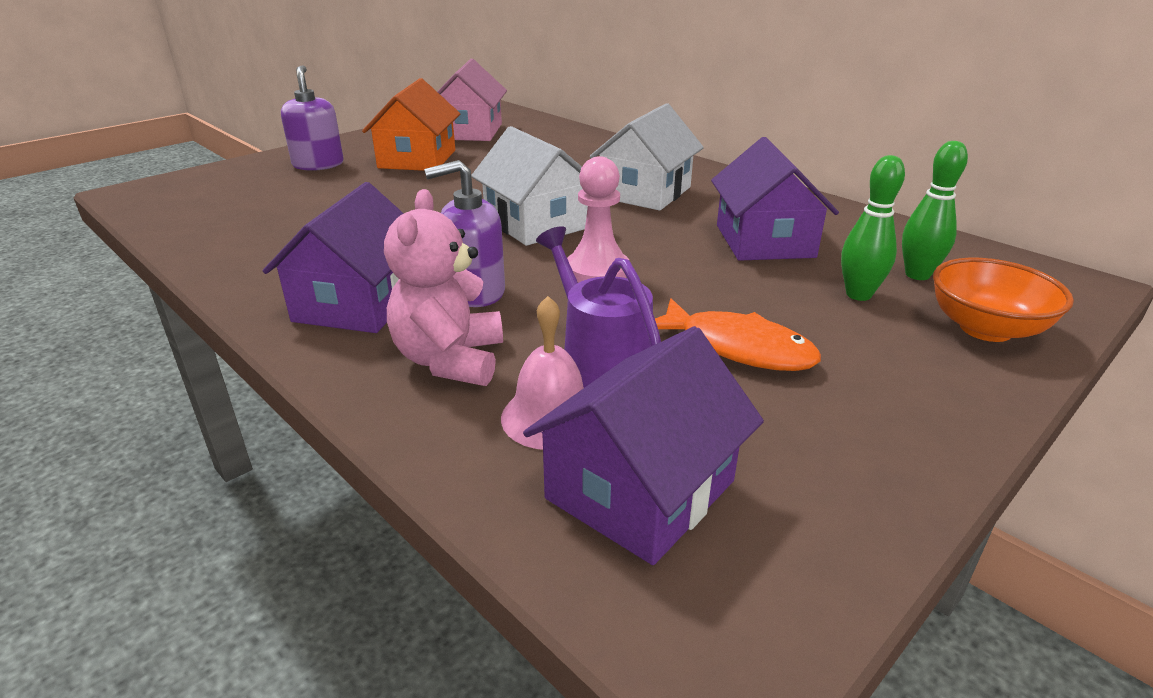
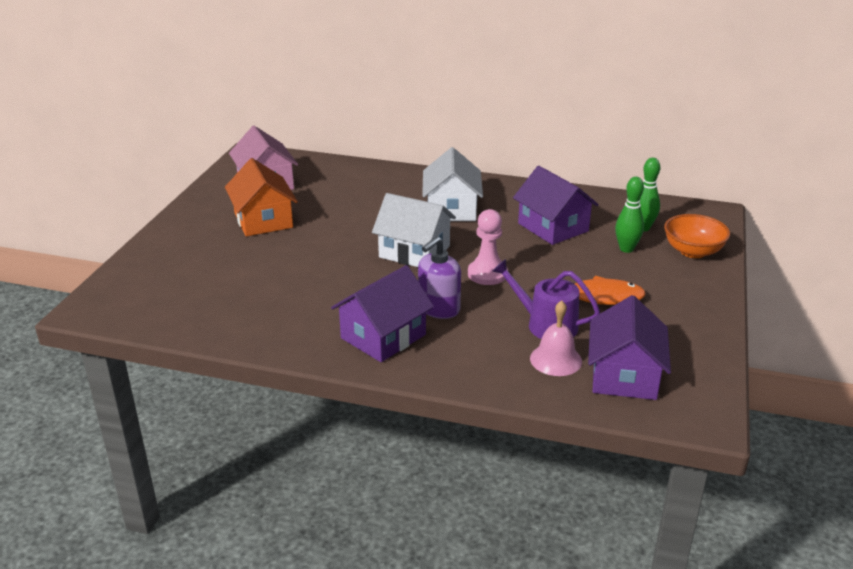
camera: 30 degrees left, 0 degrees up
purple house [263,182,404,333] -> purple house turned 60 degrees clockwise [331,265,434,362]
purple soap dispenser [281,65,344,171] -> none
pink teddy bear [384,189,503,386] -> none

